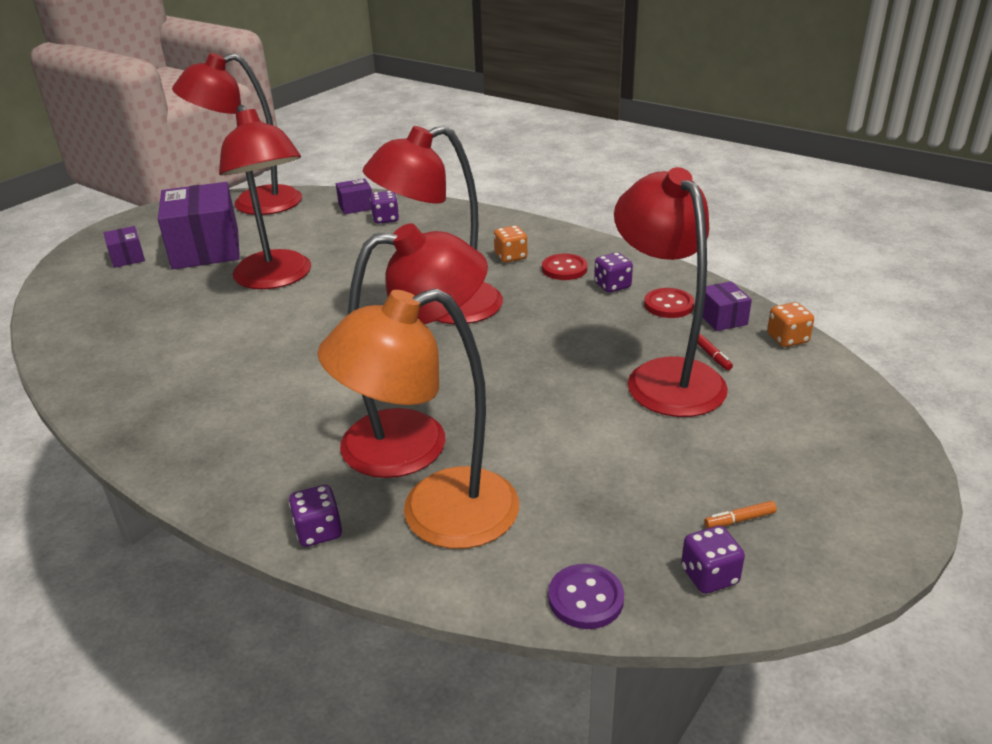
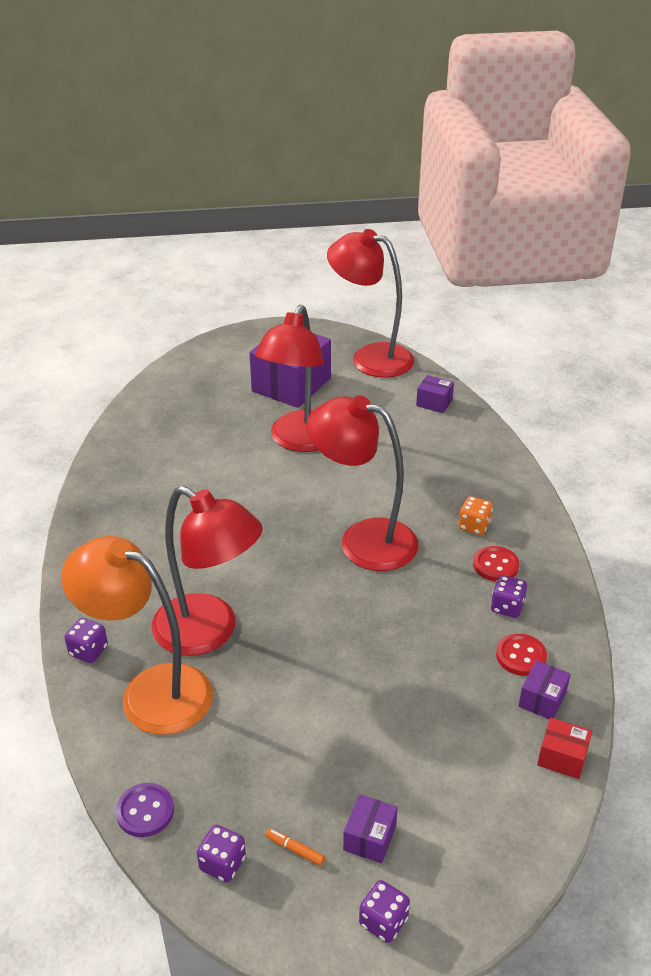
camera: 45 degrees right, 5 degrees up
purple box [104,226,145,268] -> purple box moved to [343,794,398,864]
purple dice [370,191,399,224] -> purple dice moved to [359,880,410,943]
red lamp [614,167,728,417] -> none
red marker [697,334,733,370] -> none
orange dice [767,302,814,347] -> red box [537,718,592,779]

